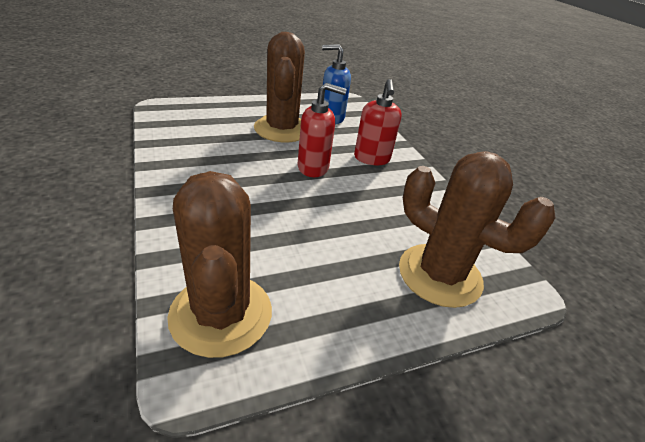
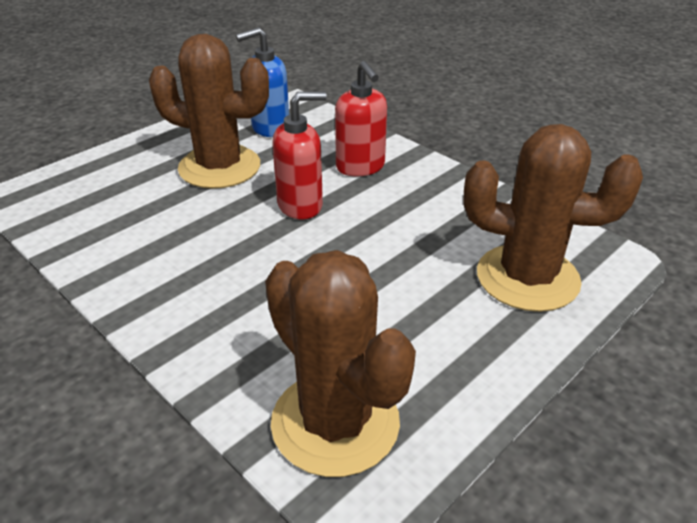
camera: 20 degrees left, 0 degrees up
brown cactus [254,32,305,142] -> brown cactus turned 45 degrees counterclockwise [149,34,269,189]

